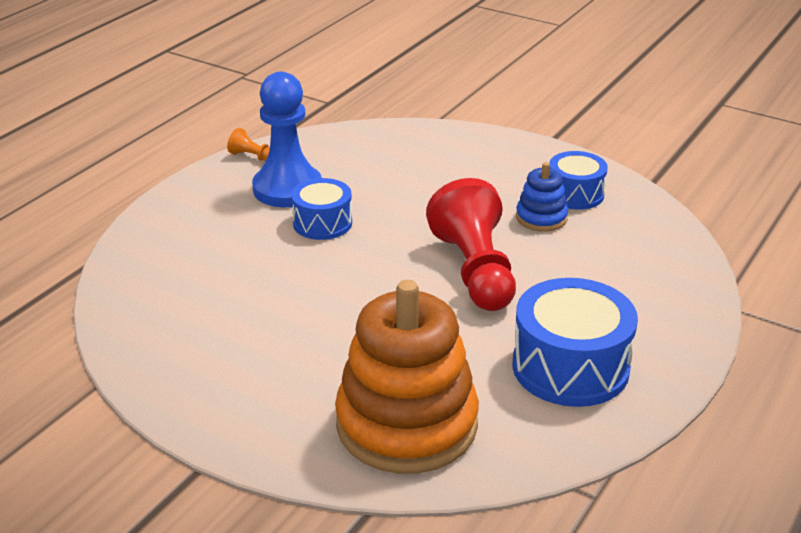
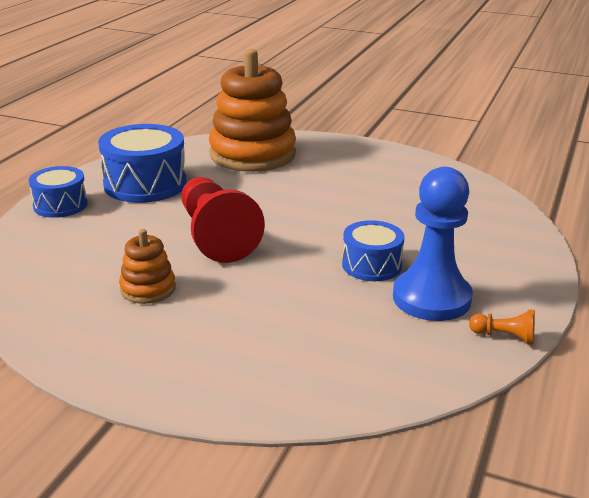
camera: 170 degrees right, 5 degrees down
blue stacking toy [516,162,568,232] -> orange stacking toy [119,229,176,304]
blue drum [549,151,608,210] -> blue drum moved to [29,166,88,218]

